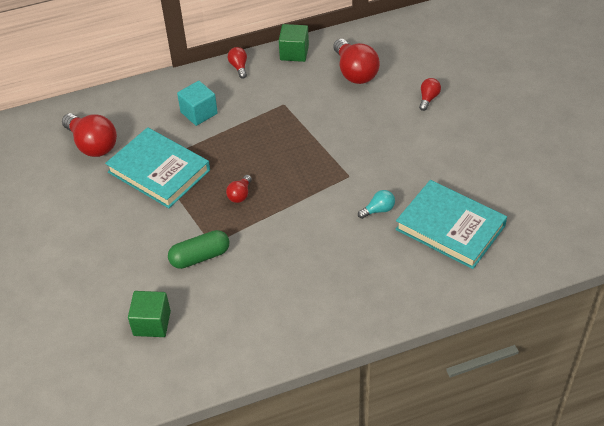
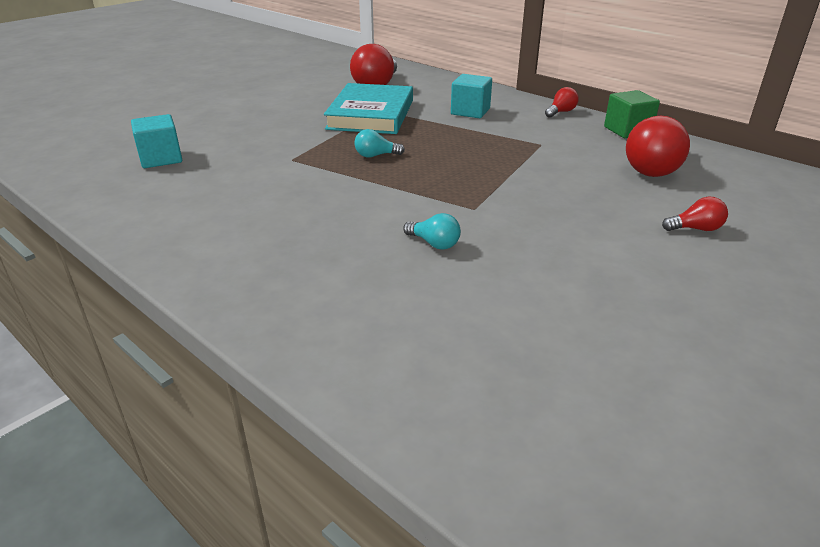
camera: 60 degrees right, 15 degrees down
green cube [128,291,171,337] -> turquoise cube [131,114,182,168]
green capsule [168,230,229,269] -> none
red light bulb [226,175,252,203] -> turquoise light bulb [354,129,405,158]
turquoise book [395,180,507,269] -> none

